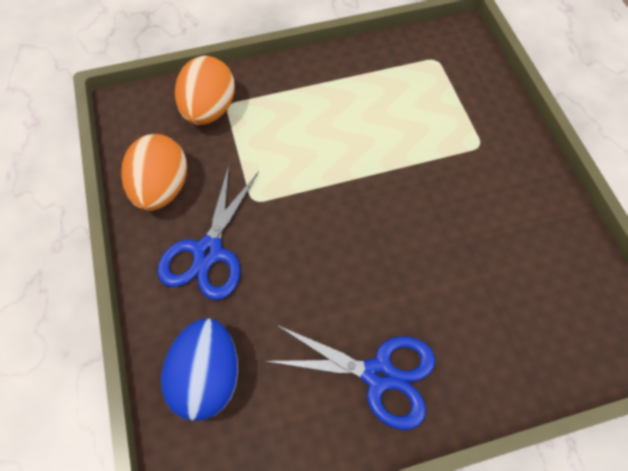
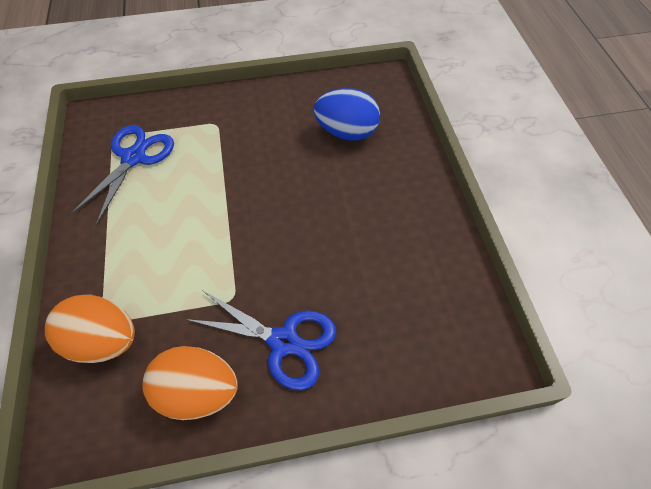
camera: 85 degrees left, 5 degrees down
blue egg [161,318,238,421] -> blue egg moved to [314,88,380,141]
blue scissors [264,325,435,430] -> blue scissors moved to [70,125,174,224]

